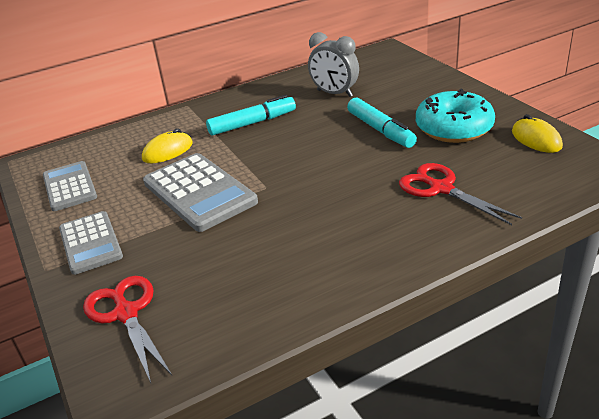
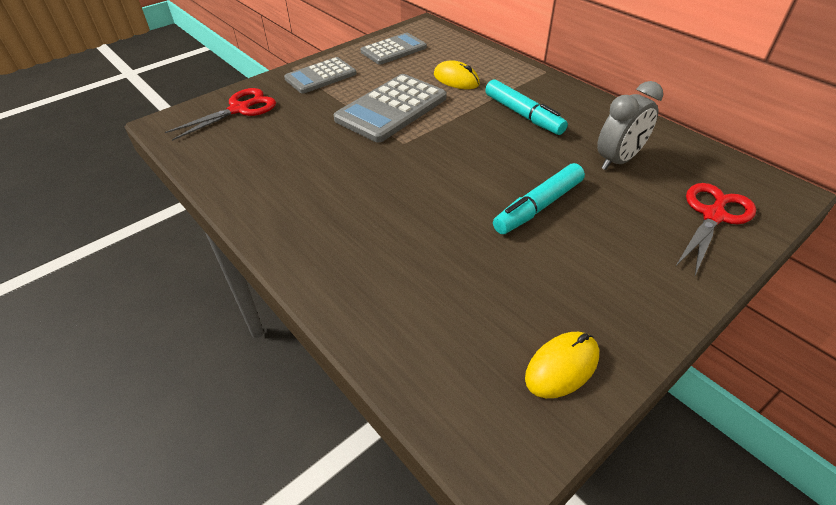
camera: 75 degrees right, 10 degrees up
grey clock [308,32,359,97] -> grey clock turned 150 degrees counterclockwise [597,81,663,170]
red scissors [399,163,522,225] -> red scissors moved to [675,183,756,275]
turquoise donut [416,89,495,143] -> none

